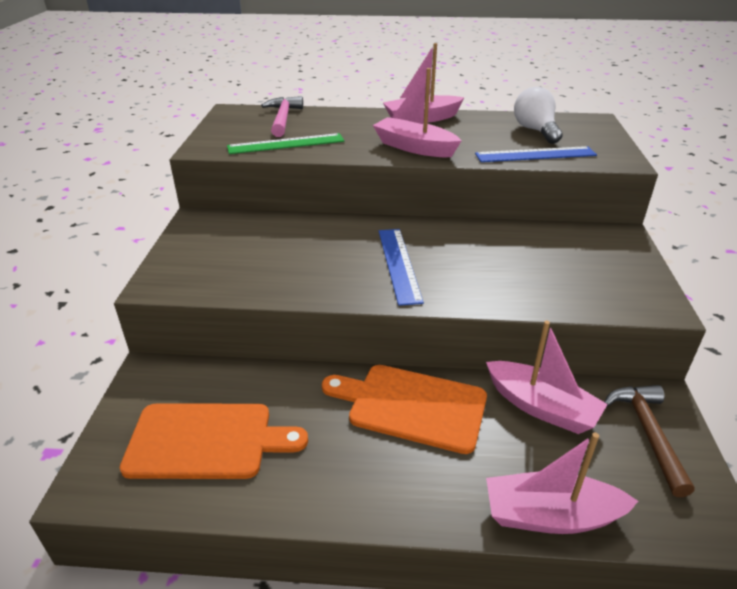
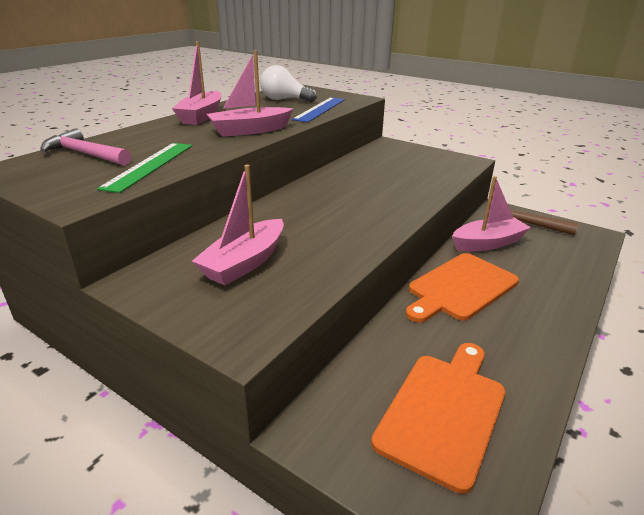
camera: 60 degrees left, 5 degrees down
blue ruler [379,229,424,306] -> none
pink boat [486,432,638,534] -> pink boat moved to [192,165,284,285]

